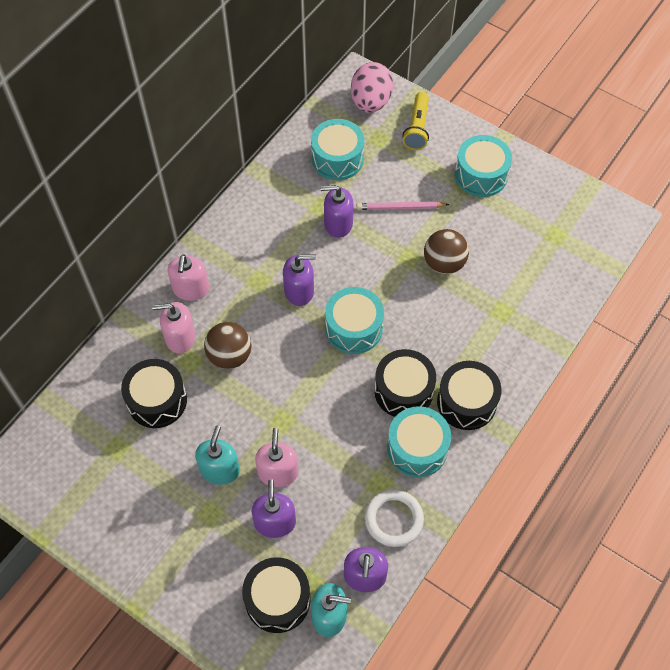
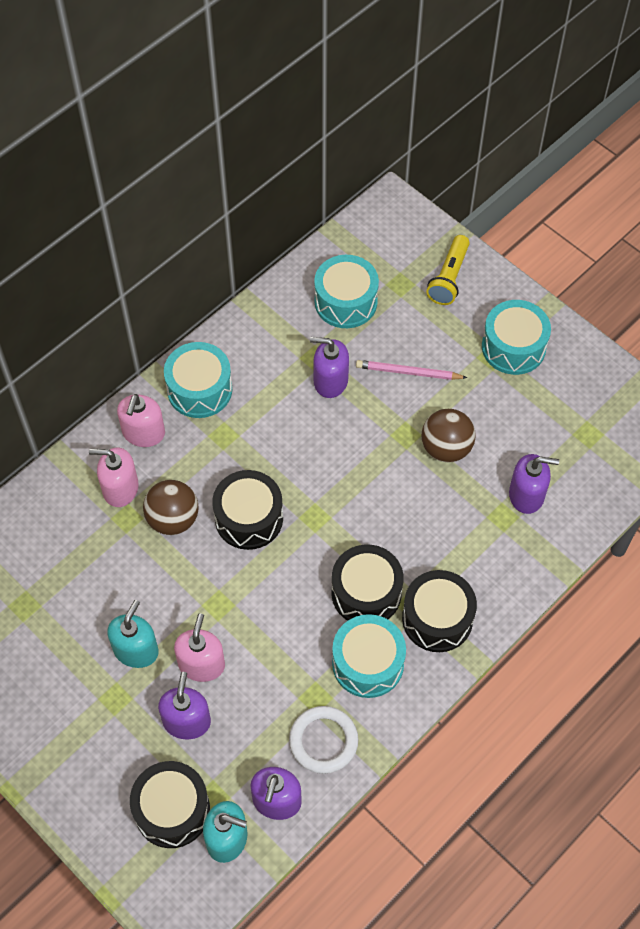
camera: 10 degrees right, 0 degrees up
black drum [121,359,187,428] -> black drum moved to [212,470,283,550]
purple soap dispenser [283,255,316,306] -> purple soap dispenser moved to [509,454,559,514]
turquoise drum [325,287,384,354] -> turquoise drum moved to [164,342,232,418]
pink egg [351,62,394,113] -> none

